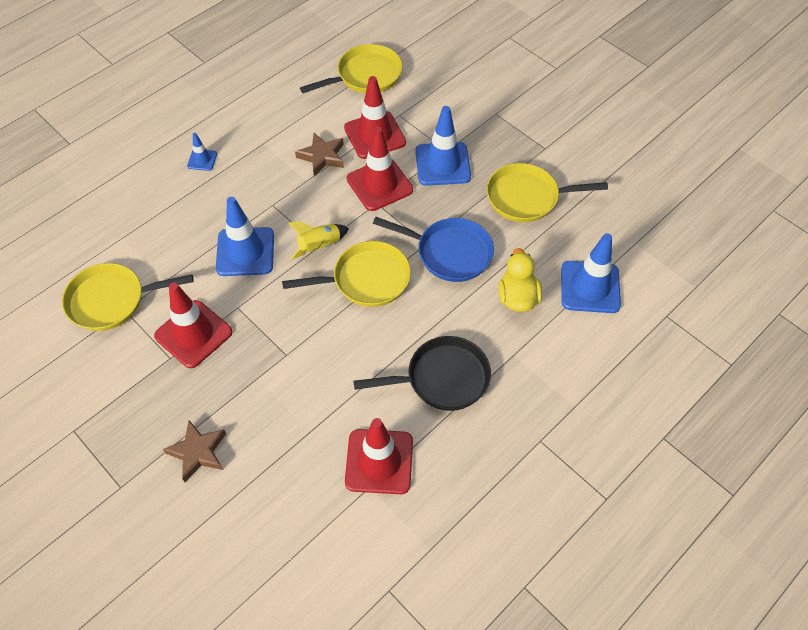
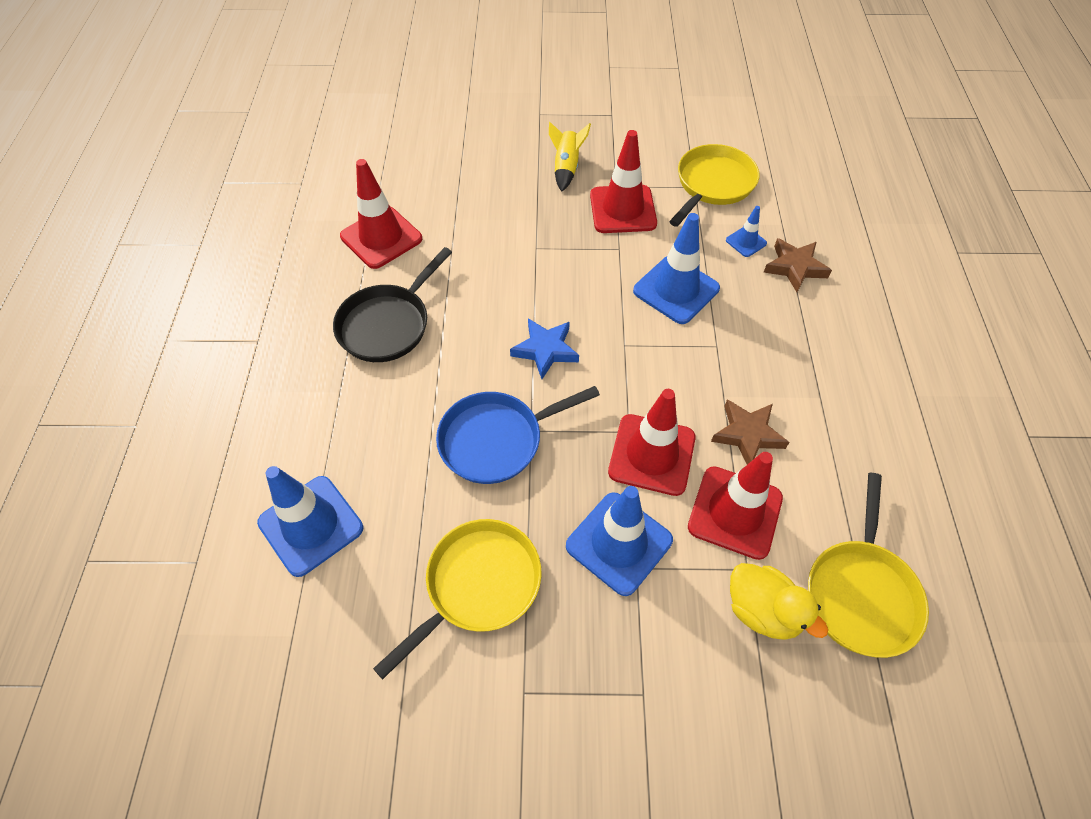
camera: 135 degrees right, 0 degrees up
brown star [163,420,226,482] -> brown star moved to [763,238,832,292]
blue traffic cone [187,133,217,171] -> blue traffic cone moved to [726,206,767,257]
yellow pan [282,241,411,307] -> blue star [510,318,579,379]
yellow rocket [289,221,349,260] -> yellow rocket moved to [549,122,591,192]
yellow duck [499,248,542,312] -> yellow duck moved to [730,563,828,640]

